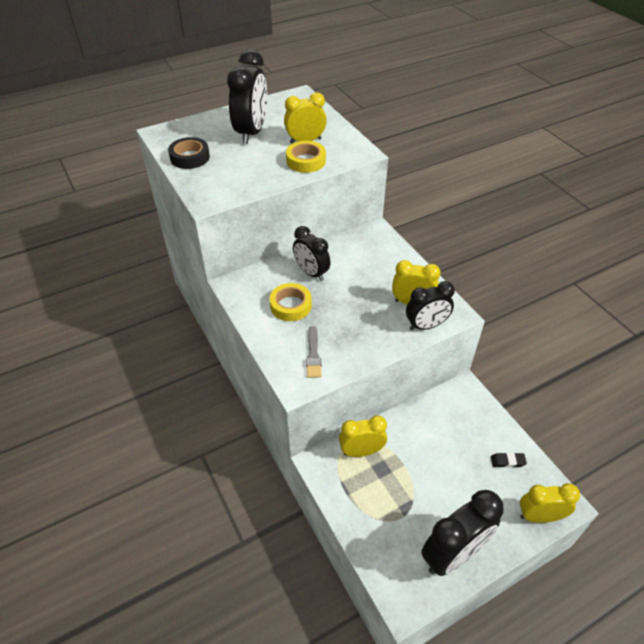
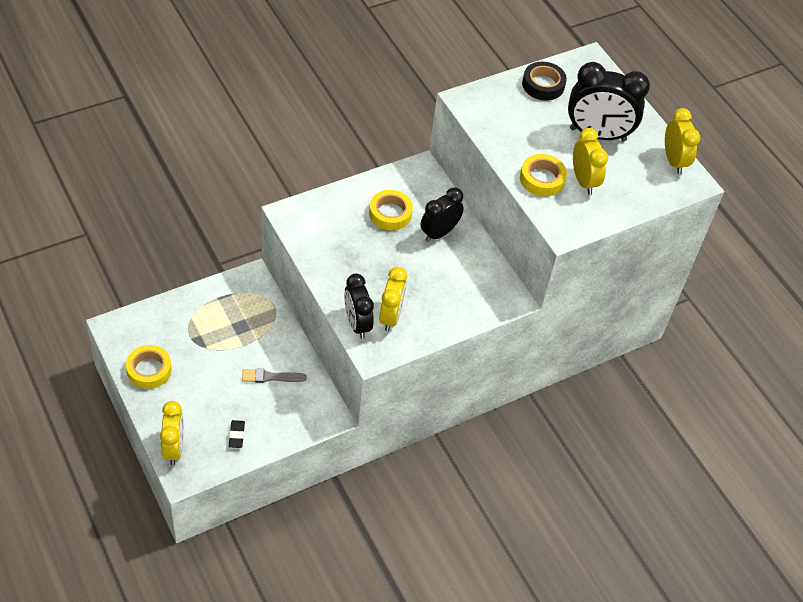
camera: 85 degrees right, 5 degrees up
grey brush [306,326,321,378] -> grey brush moved to [242,369,307,383]
yellow clock [339,416,387,457] -> yellow clock moved to [665,108,700,174]
black clock [421,490,503,576] -> yellow tape [126,345,172,389]

